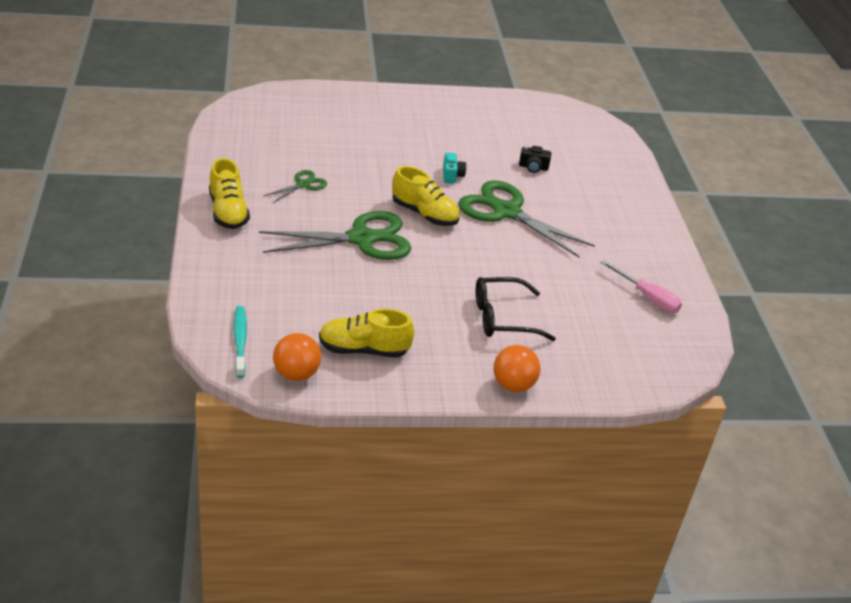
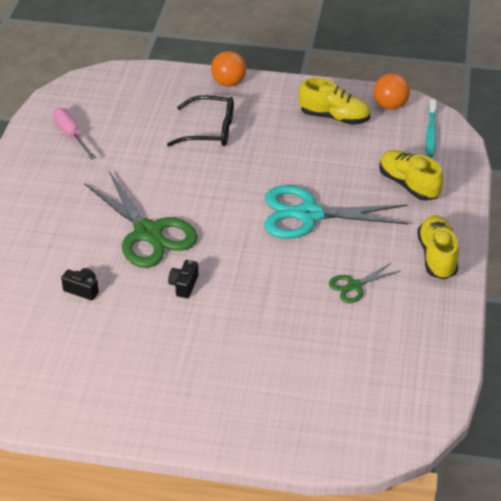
camera: 160 degrees left, 5 degrees up
green scissors [259,211,411,260] -> turquoise scissors [264,185,409,239]
yellow shoe [392,166,460,226] -> yellow shoe moved to [379,150,443,201]
turquoise camera [443,152,466,184] -> black camera [168,260,198,298]

